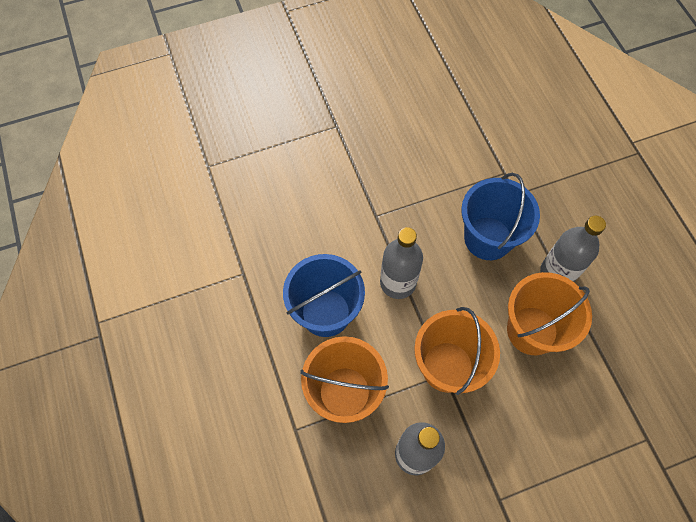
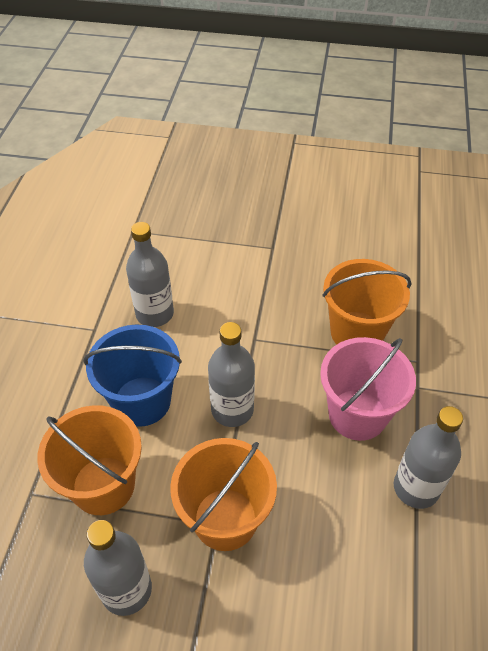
camera: 30 degrees right, 15 degrees down
blue bucket [461,173,540,260] -> pink bucket [320,337,416,441]
orange bucket [507,272,592,355] -> orange bucket moved to [323,259,412,344]
none -> grey bottle [126,222,174,327]

